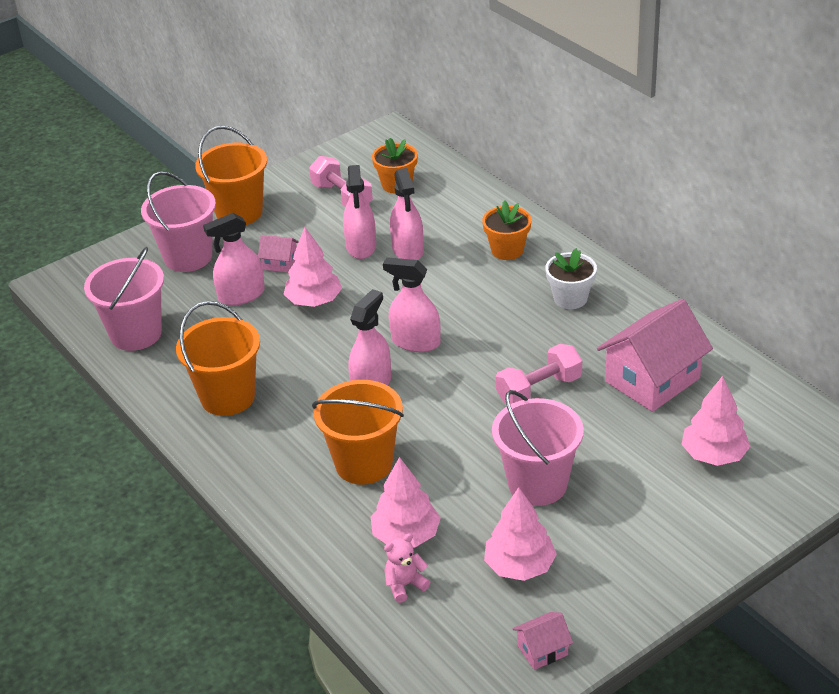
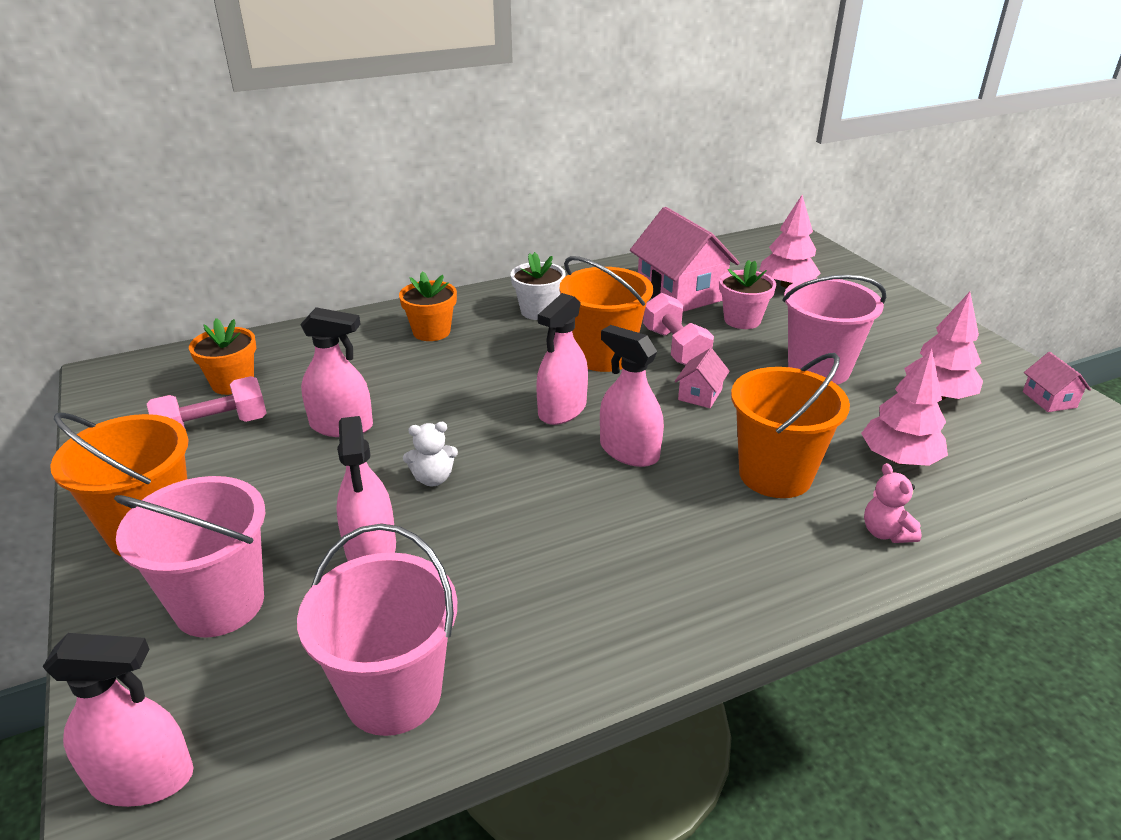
camera: 80 degrees left, 5 degrees down
orange bucket [176,301,260,416] -> orange bucket moved to [560,256,653,372]
pink house [258,235,299,272] -> pink house moved to [675,348,730,408]
pink tree [284,227,342,307] -> white teddy bear [403,422,458,486]
pink teddy bear [384,533,430,603] -> pink teddy bear moved to [864,463,921,543]
pink spray bottle [390,168,424,260] -> pink spray bottle moved to [43,633,194,807]
none -> pink flower pot [719,260,776,329]

